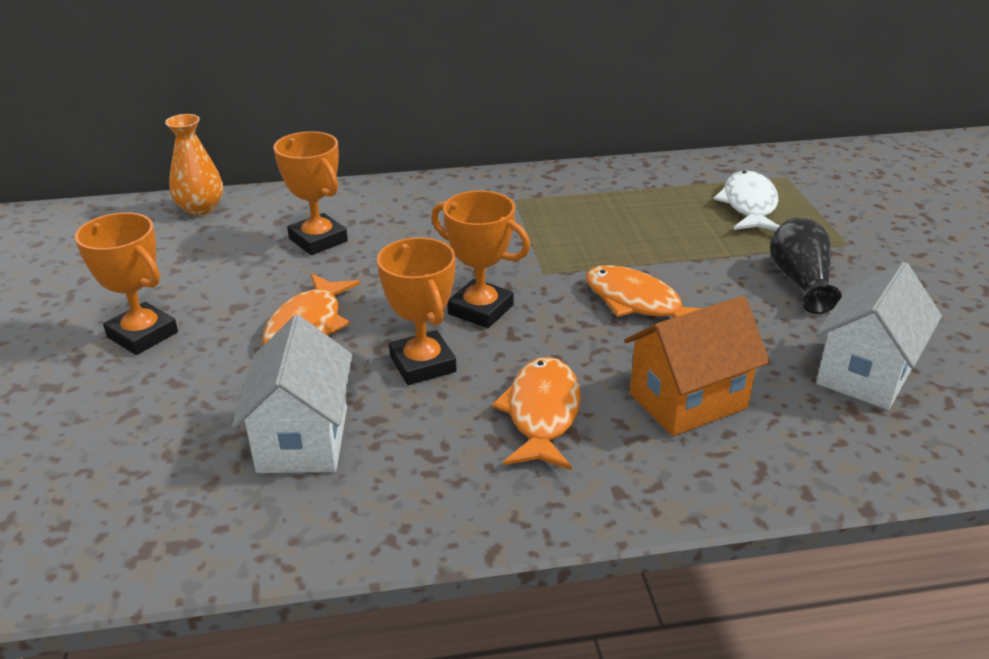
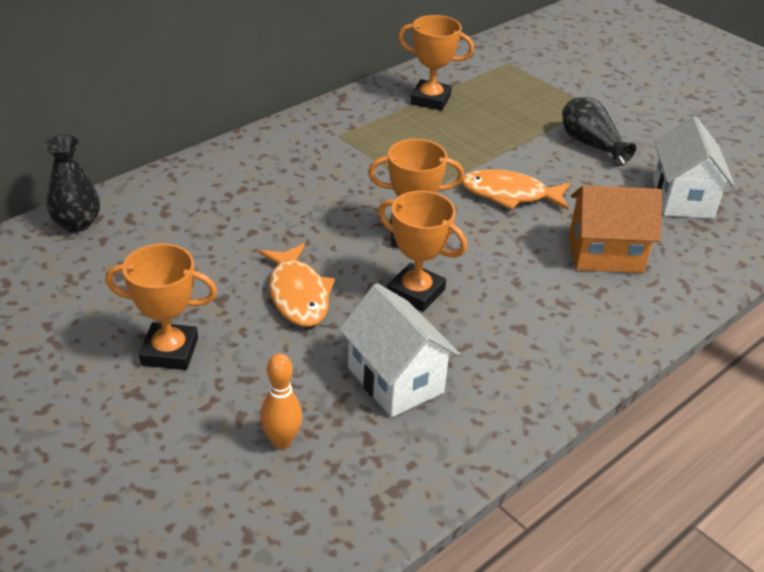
camera: 35 degrees left, 5 degrees up
orange vase [165,114,223,216] -> black vase [44,135,100,232]
orange trophy [273,131,348,255] -> orange trophy moved to [398,15,474,111]
orange fish [492,357,581,470] -> none
orange house [624,296,770,436] -> orange house turned 60 degrees clockwise [569,185,662,273]
white fish [714,171,779,231] -> none
none -> orange bowling pin [260,354,302,449]

